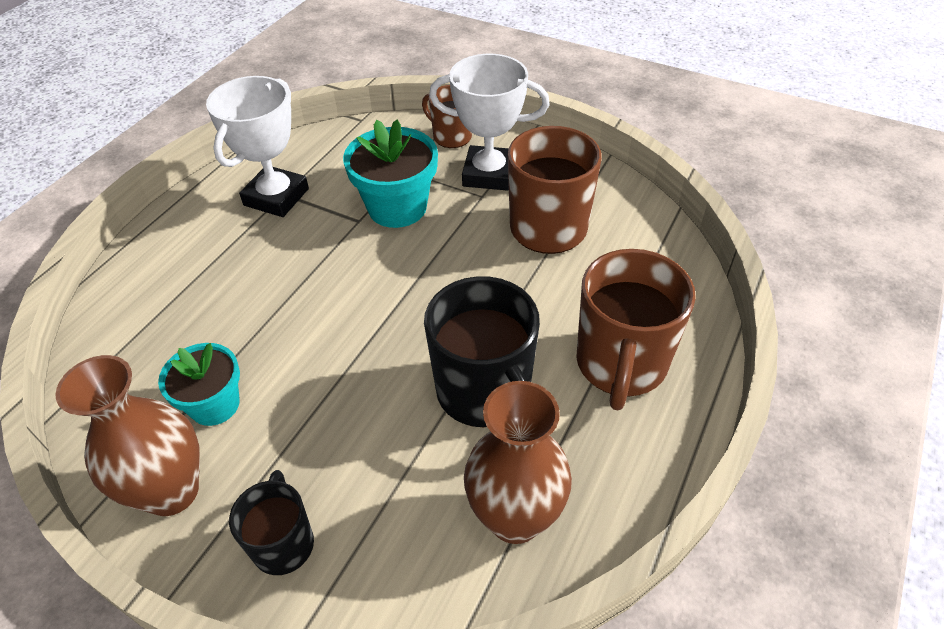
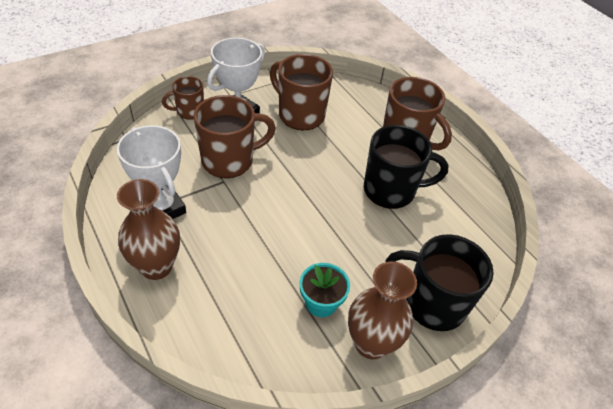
camera: 65 degrees left, 0 degrees up
black mug [229,470,314,575] -> black mug [386,234,494,331], size x1.75
turquoise flower pot [343,119,438,228] -> brown mug [194,95,276,178]
brown vase [464,381,572,544] -> brown vase moved to [117,179,180,280]

